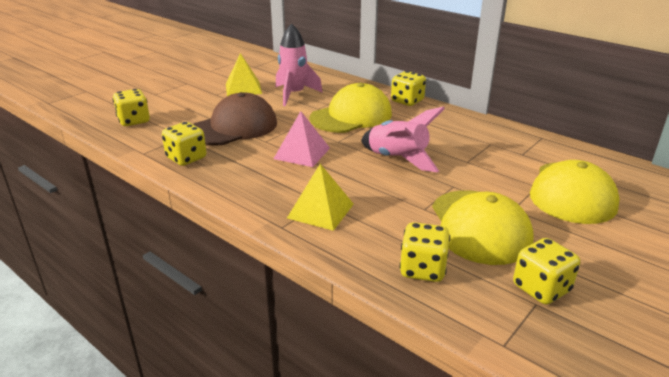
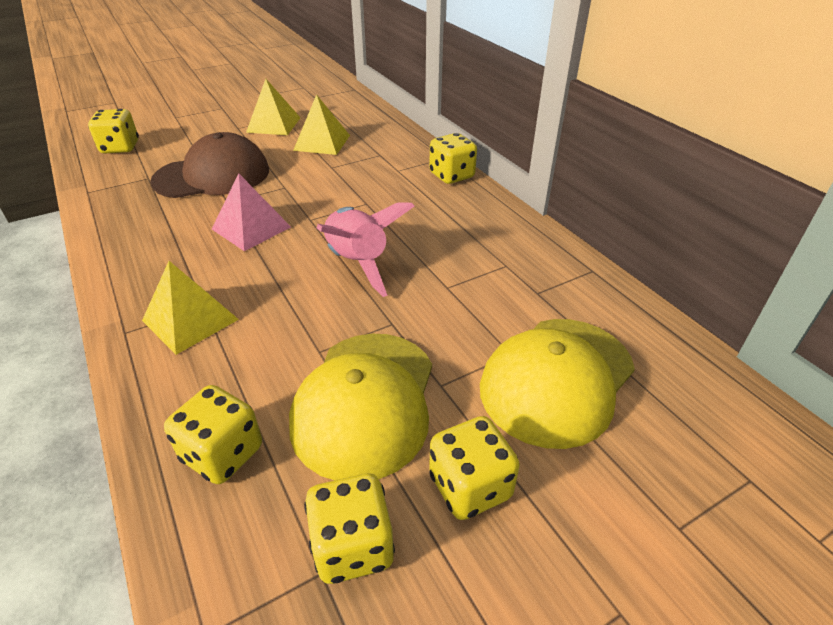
camera: 20 degrees right, 10 degrees up
yellow dice [162,122,207,166] -> yellow dice moved to [429,416,520,520]
pink rocket [276,23,323,106] -> yellow pyramid [293,94,350,155]
yellow cap [310,83,392,133] -> none

